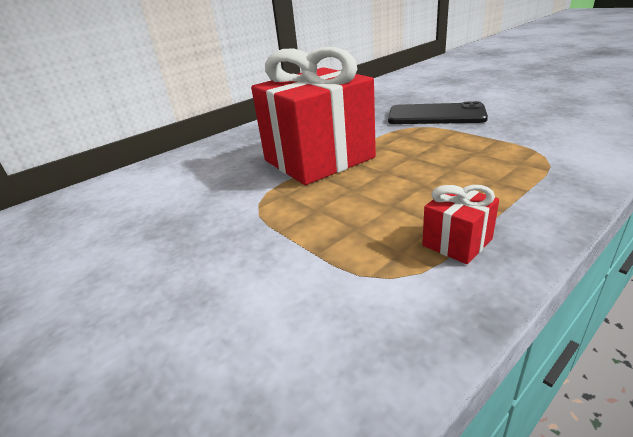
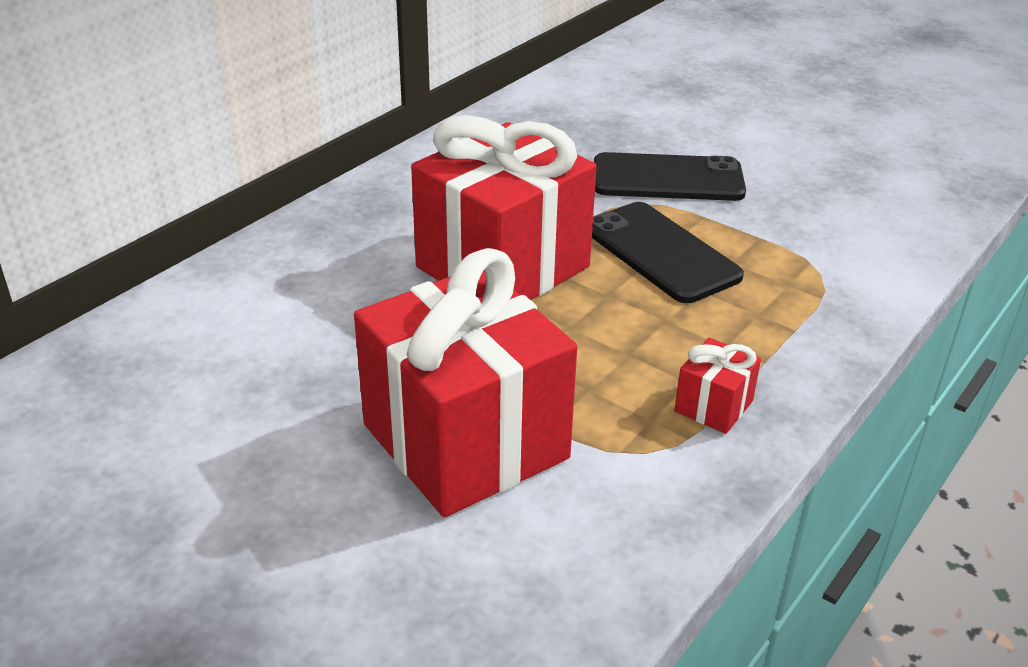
camera: 15 degrees left, 5 degrees up
none -> red gift [354,248,577,517]
none -> black phone [592,202,744,303]

